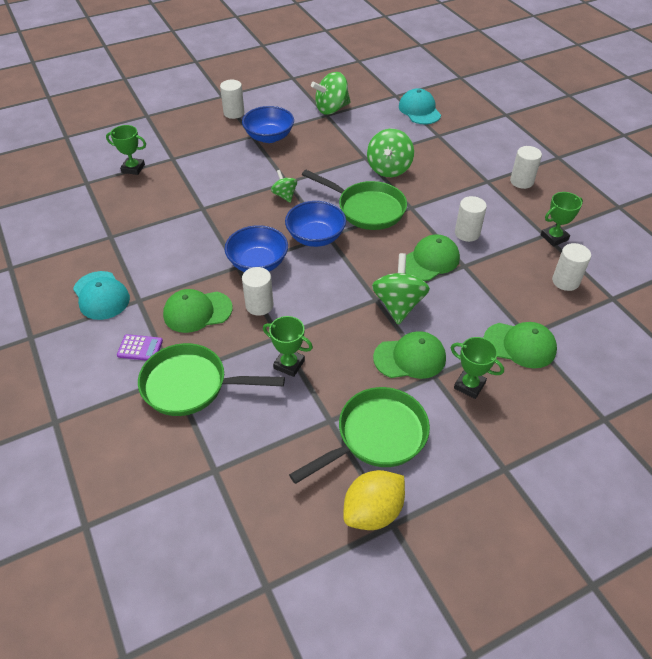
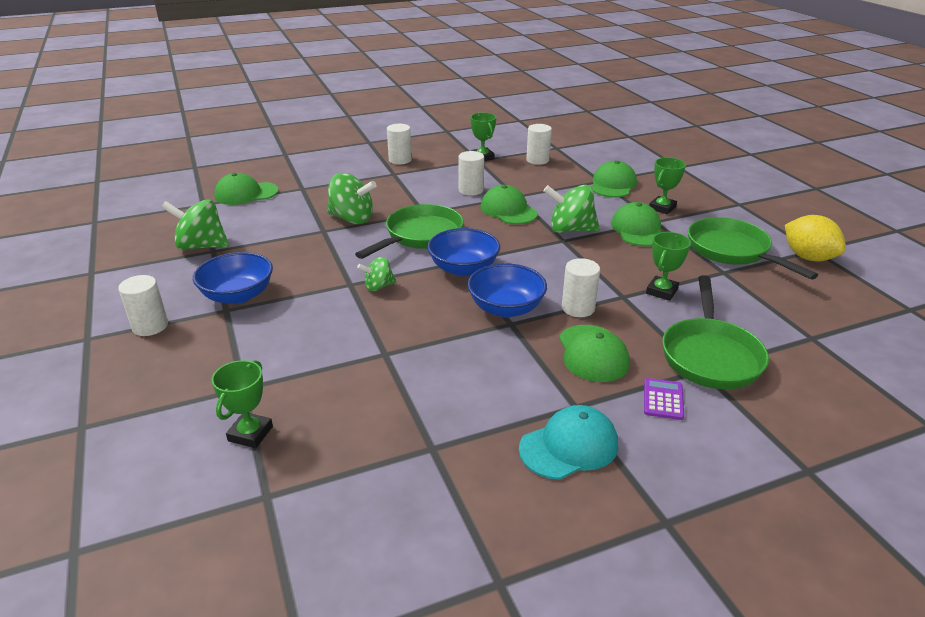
camera: 85 degrees left, 15 degrees down
green spinning top [311,72,351,115] -> green spinning top turned 120 degrees clockwise [161,199,229,250]
turquoise cap [399,88,441,124] -> green cap [214,173,279,205]

